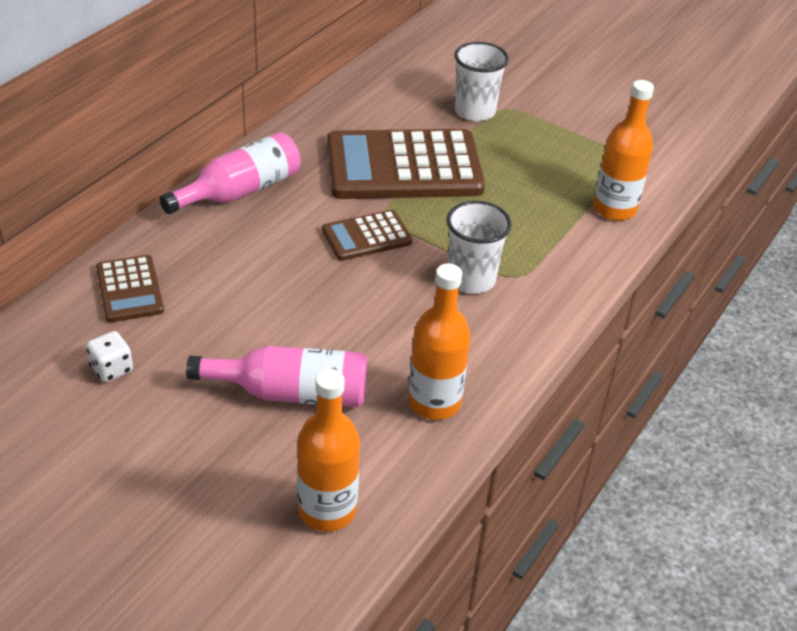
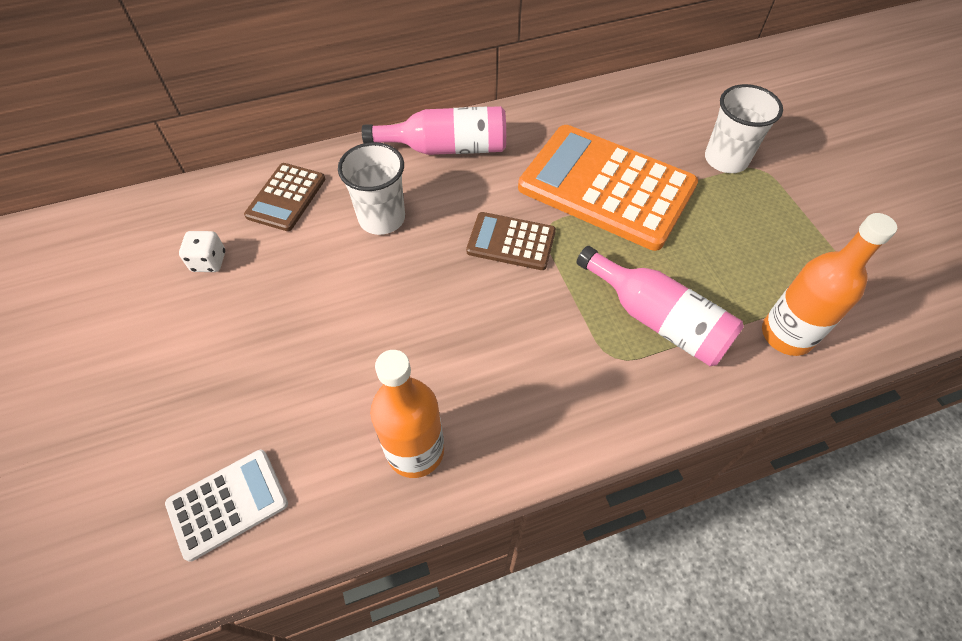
camera: 40 degrees right, 15 degrees up
pink bottle [186,346,367,407] -> pink bottle moved to [576,246,744,366]
orange bottle [297,369,360,531] -> white calculator [165,450,288,562]
brown calculator [327,129,485,199] -> orange calculator [518,125,698,251]
white cup [447,201,512,294] -> white cup moved to [338,142,405,235]

